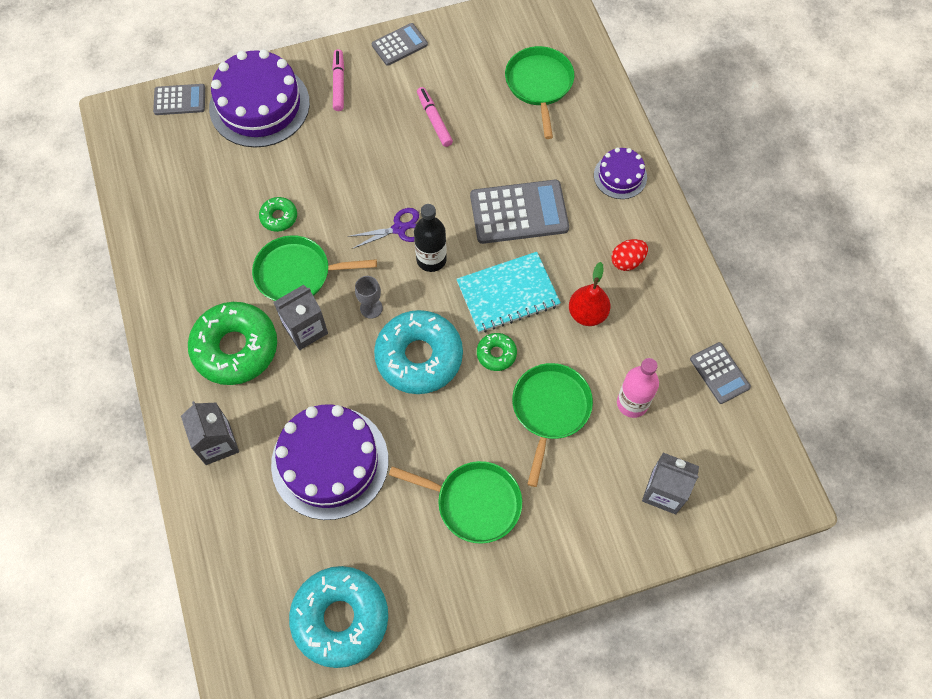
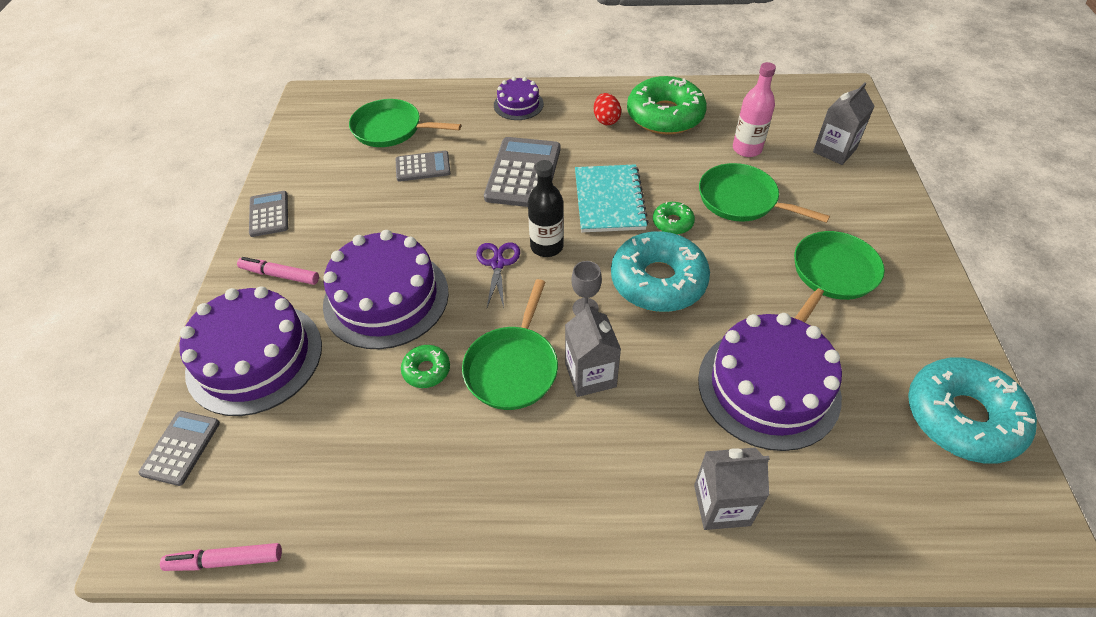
camera: 70 degrees left, 15 degrees down
green donut [188,302,277,385] -> green donut moved to [627,76,707,135]
pink marker [417,87,453,147] -> pink marker moved to [160,543,282,571]
red pear [569,262,610,326] -> none
grey calculator [690,342,751,404] -> grey calculator moved to [396,151,451,182]
none -> purple cake [323,230,449,349]

